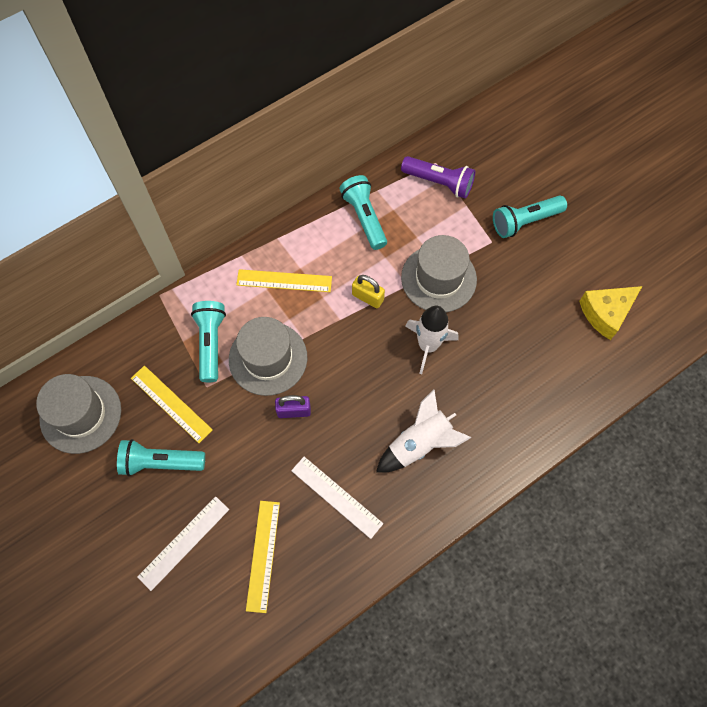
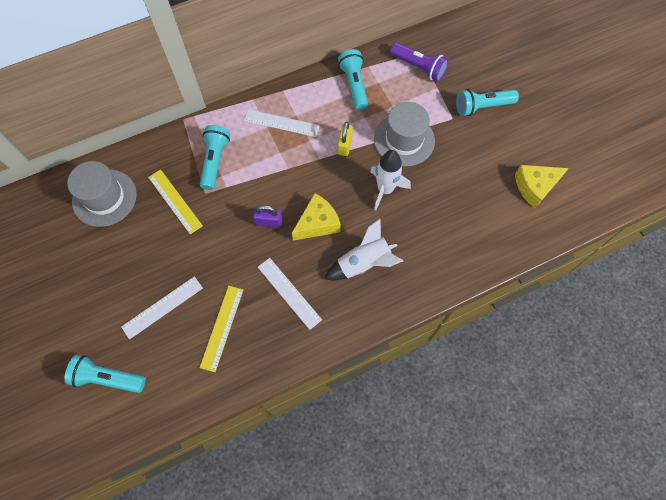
camera: 10 degrees right, 0 degrees up
turquoise flashlight [117,439,205,476] -> turquoise flashlight moved to [65,355,146,393]
grey hat [229,317,307,396] -> none
yellow ruler [236,269,332,292] -> white ruler [244,109,320,137]
yellow padlock [352,275,385,308] -> yellow padlock turned 60 degrees clockwise [337,122,353,156]
none -> yellow cheese [292,193,341,241]

